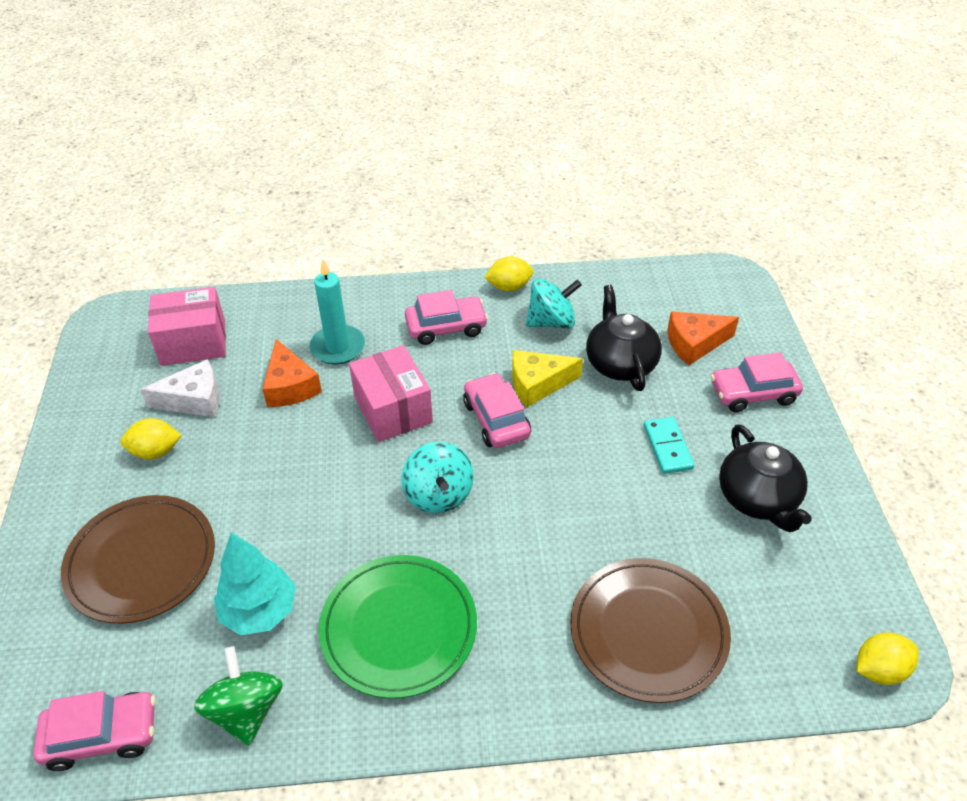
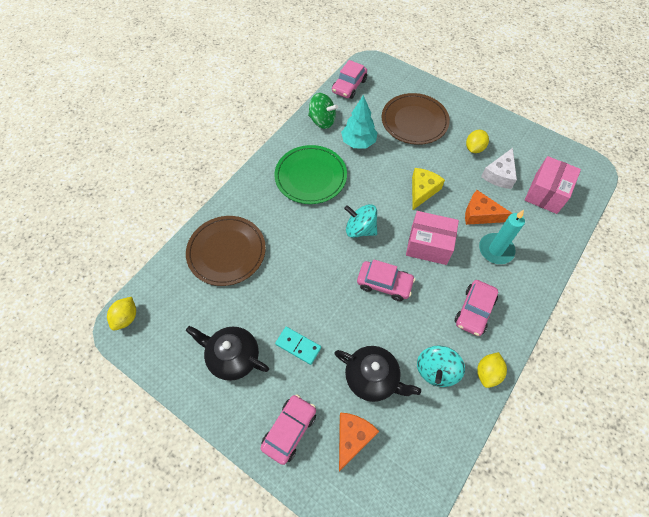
camera: 130 degrees right, 15 degrees up
yellow cheese [512,350,583,407] -> yellow cheese moved to [412,168,445,210]

